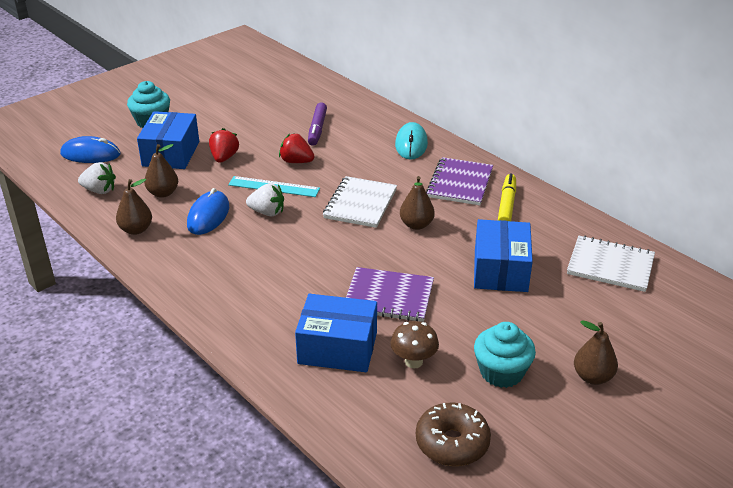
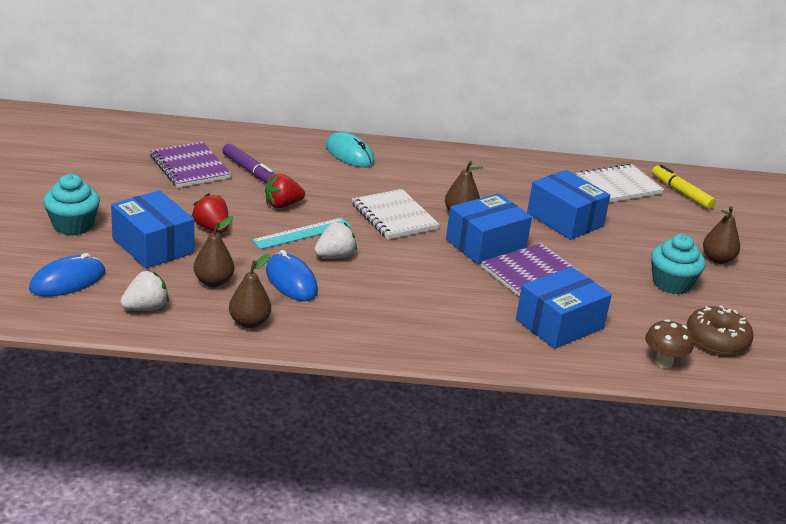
camera: 50 degrees left, 5 degrees down
brown mushroom [390,321,439,368] -> brown mushroom moved to [645,319,694,368]
purple notebook [426,157,493,205] -> purple notebook moved to [150,142,231,188]
yellow marker [498,173,516,221] -> yellow marker moved to [652,164,716,209]
none -> blue box [446,193,532,264]

